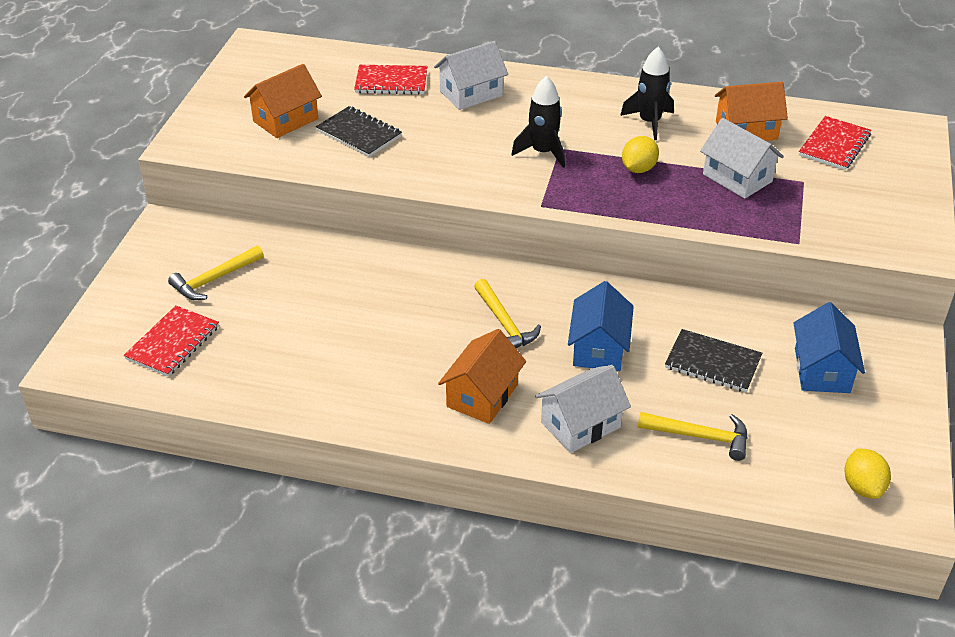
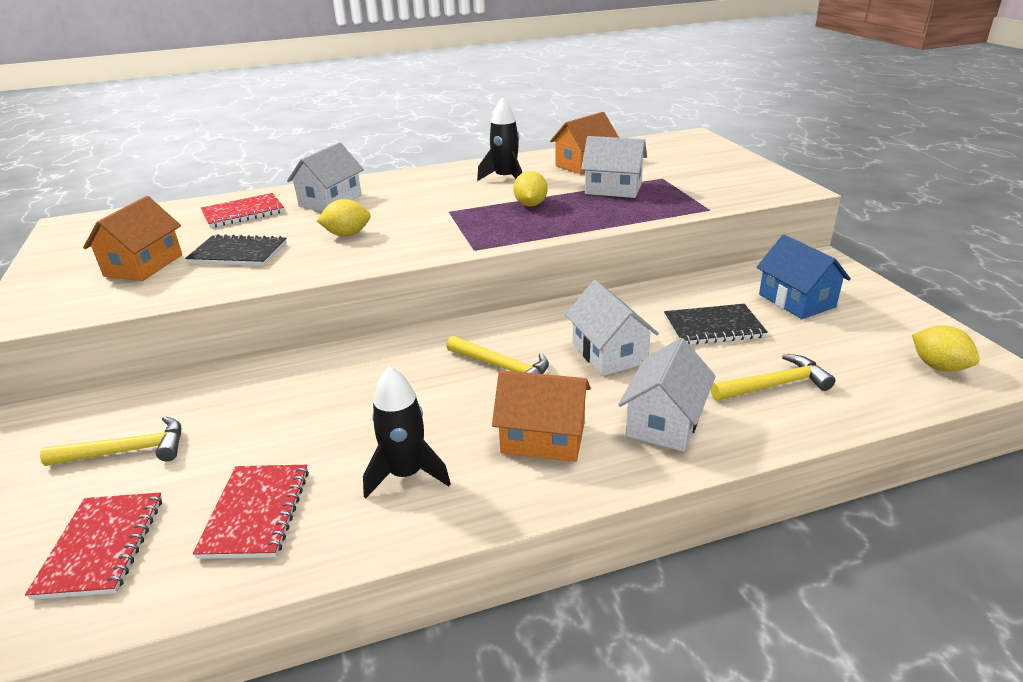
camera: 30 degrees left, 10 degrees down
yellow hammer [168,246,264,300] -> yellow hammer turned 120 degrees counterclockwise [40,416,181,466]
orange house [438,329,526,424] -> orange house turned 75 degrees counterclockwise [492,370,591,462]
black rocket [511,76,565,168] -> black rocket moved to [363,366,451,498]
blue house [568,281,634,371] -> white house [565,280,659,376]
red notebook [799,116,871,170] -> red notebook moved to [193,465,309,559]
none -> yellow lemon [317,199,371,236]

